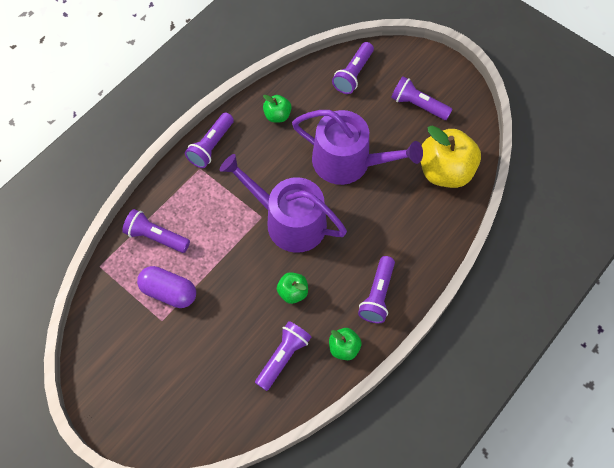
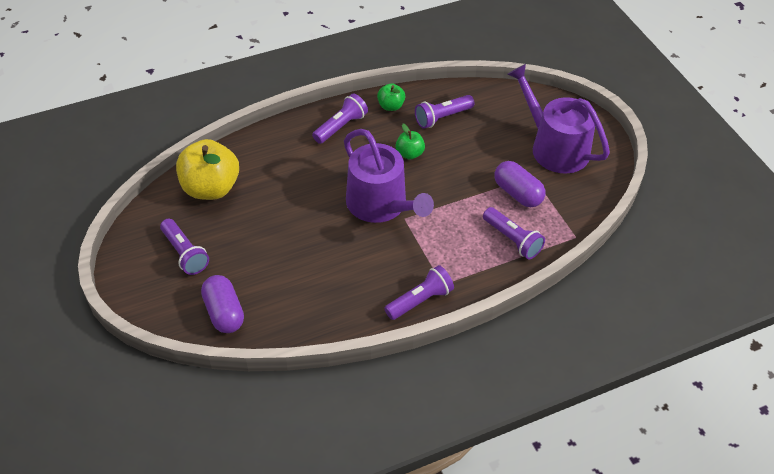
camera: 155 degrees left, 15 degrees down
green apple [263,95,292,123] -> none
purple watering can [292,110,423,185] -> purple watering can moved to [507,64,610,174]
purple flashlight [332,42,374,94] -> purple capsule [201,275,244,333]

